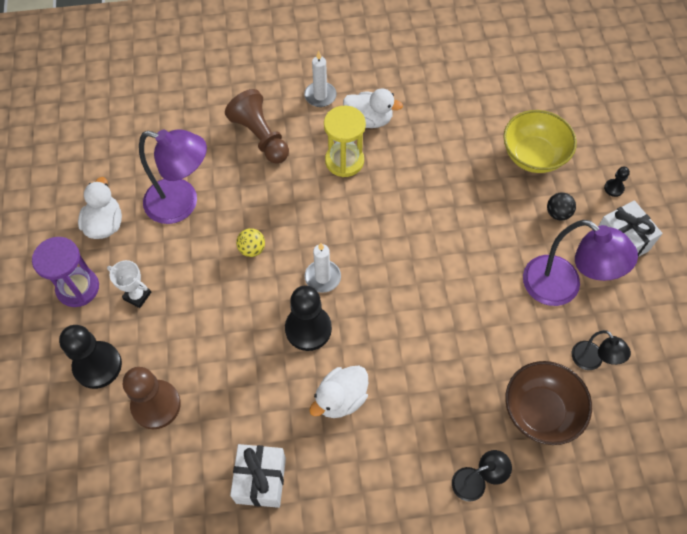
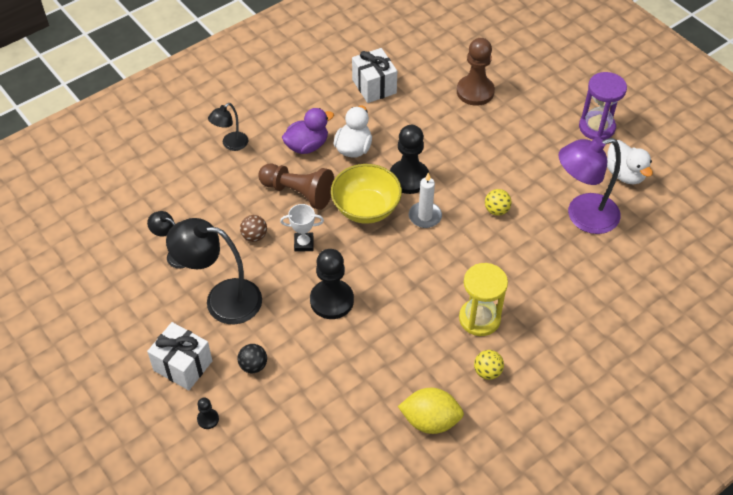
camera: 150 degrees right, 10 degrees down
black pawn [59,325,122,389] -> black pawn moved to [310,249,354,319]
white trophy [107,260,151,308] -> white trophy moved to [280,204,324,252]
brown pawn [225,89,289,164] -> brown pawn moved to [259,164,334,210]
white candle [304,51,337,107] -> none
white duck [343,88,403,128] -> yellow ball [474,350,504,380]
yellow bowl [503,110,577,173] -> yellow bowl moved to [331,164,402,224]
brown bowl [505,361,592,445] -> none
purple lamp [523,220,638,306] -> black lamp [166,218,262,324]
none -> brown ball [240,215,267,242]
none -> purple duck [282,108,334,154]
none -> yellow lemon [398,388,464,434]

